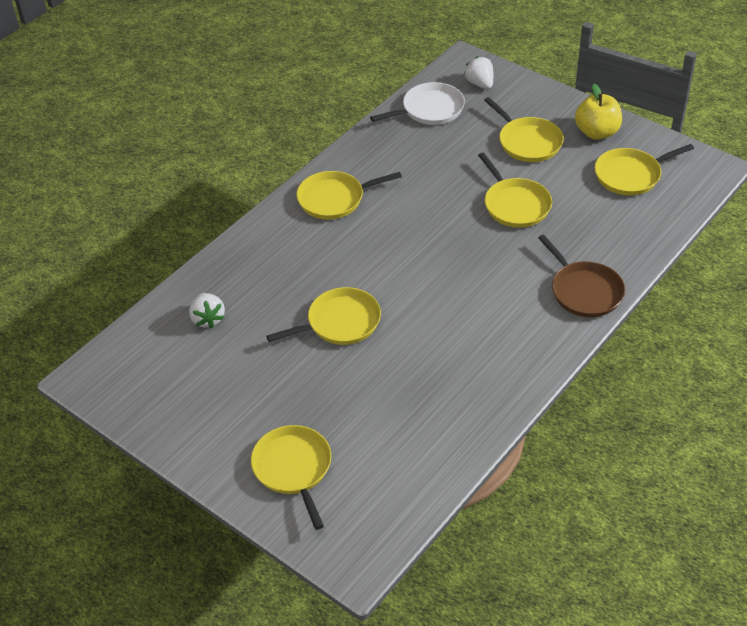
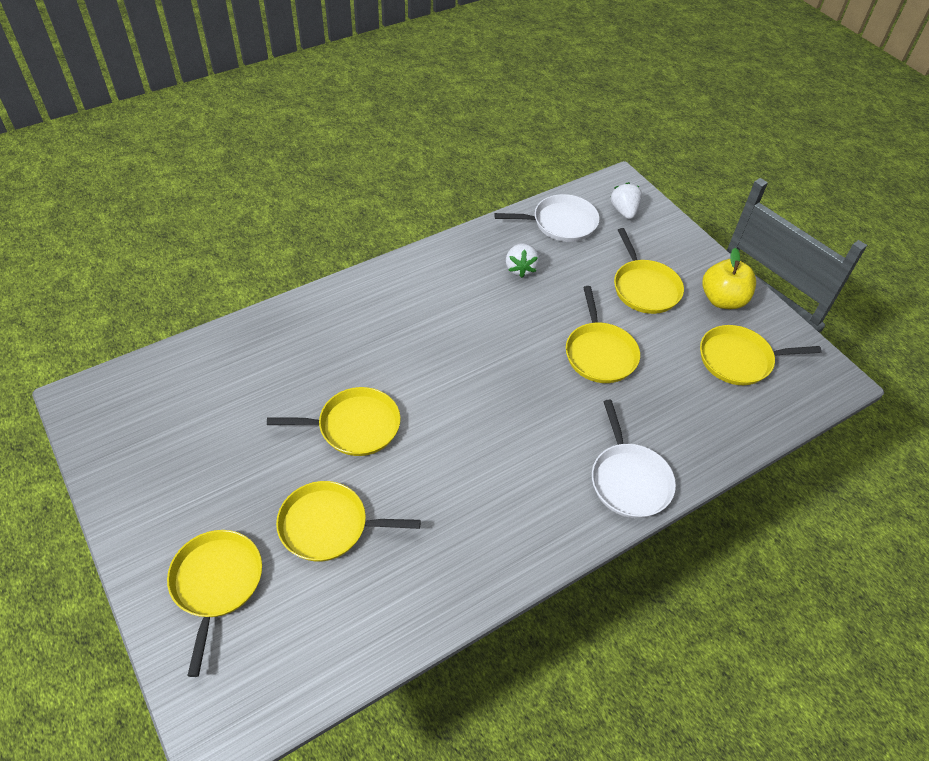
camera: 15 degrees right, 5 degrees up
white strawberry [189,293,225,329] -> white strawberry moved to [506,243,539,278]
yellow pan [296,171,402,220] -> yellow pan moved to [276,481,421,562]
brown pan [538,235,625,317] -> white pan [592,400,676,518]

